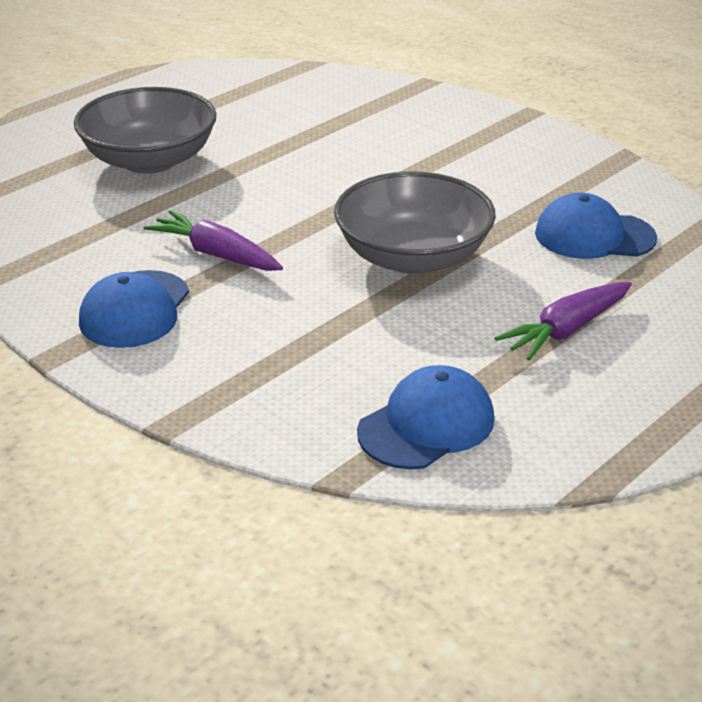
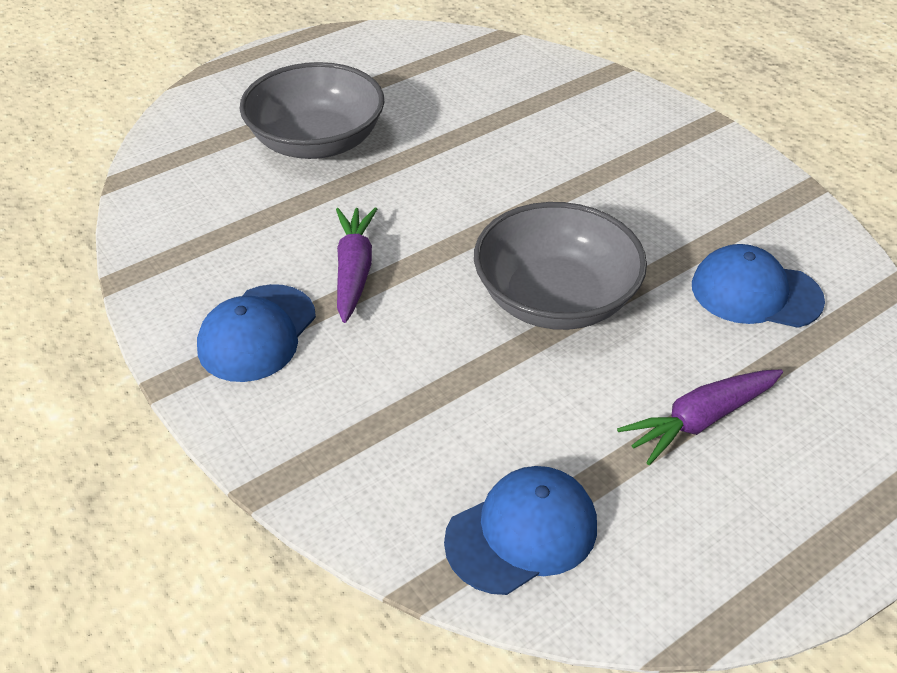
camera: 10 degrees right, 10 degrees up
purple carrot [144,210,283,271] -> purple carrot turned 45 degrees clockwise [336,207,377,323]

